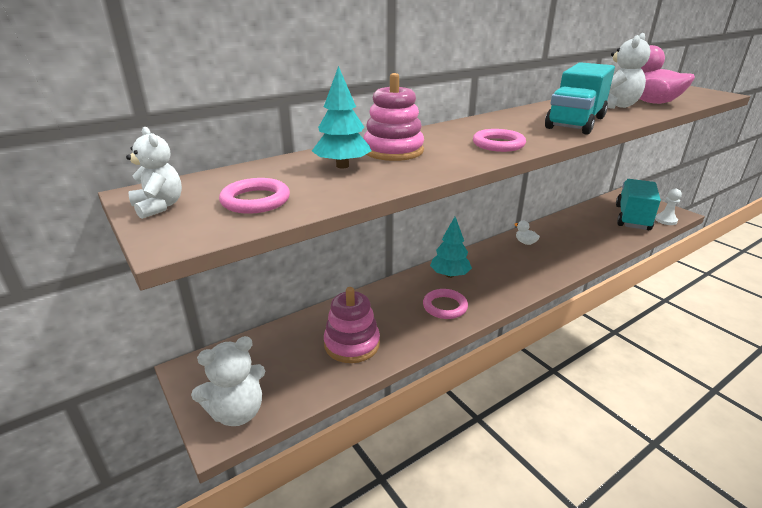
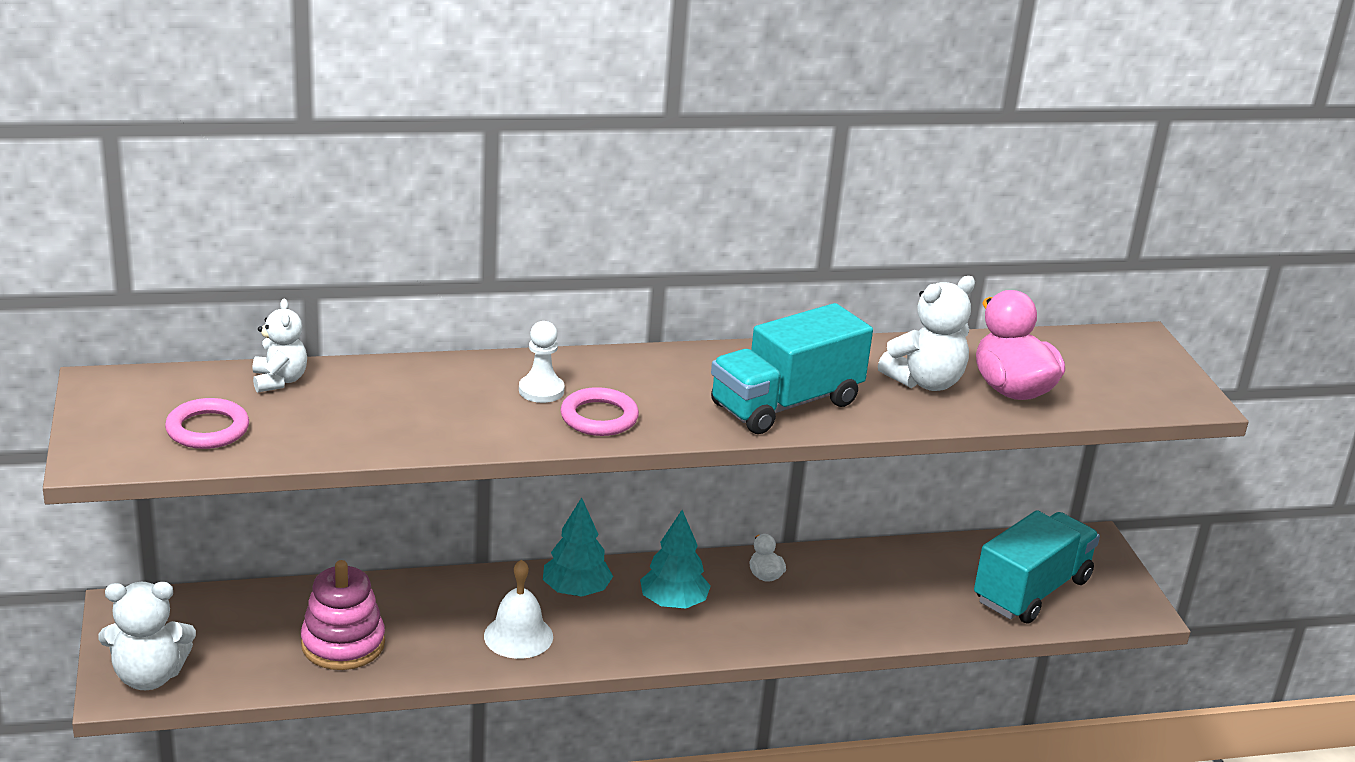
camera: 20 degrees right, 0 degrees up
white teddy bear [126,127,182,219] -> white teddy bear moved to [253,299,307,393]
turquoise tree [312,66,372,168] -> turquoise tree moved to [640,510,711,609]
pink stacking toy [363,73,424,161] -> none
pink ring [423,289,468,319] -> white bell [484,559,553,659]
white pawn [655,189,682,225] -> white pawn moved to [519,321,565,403]

